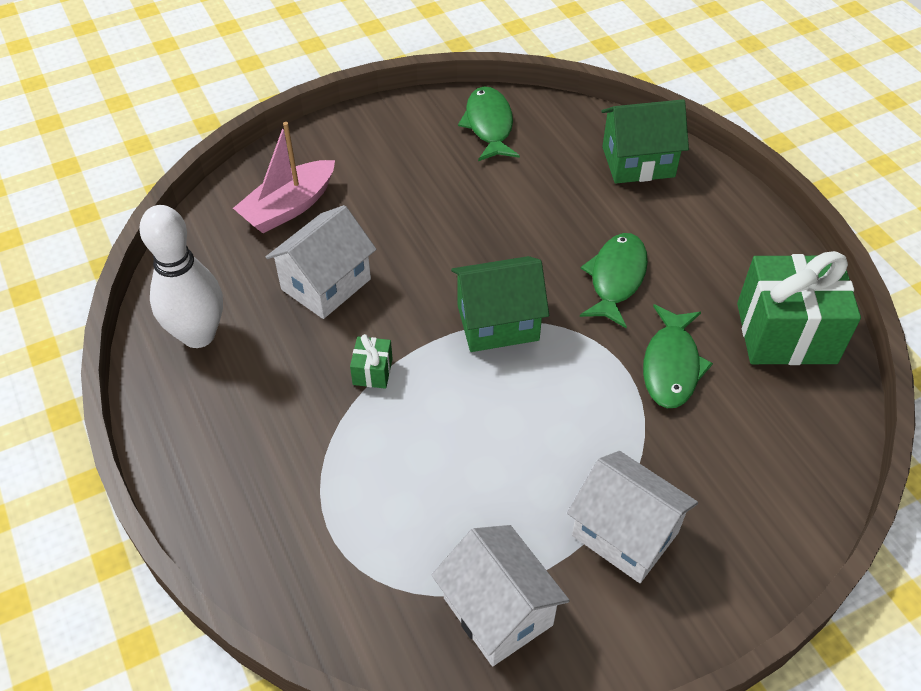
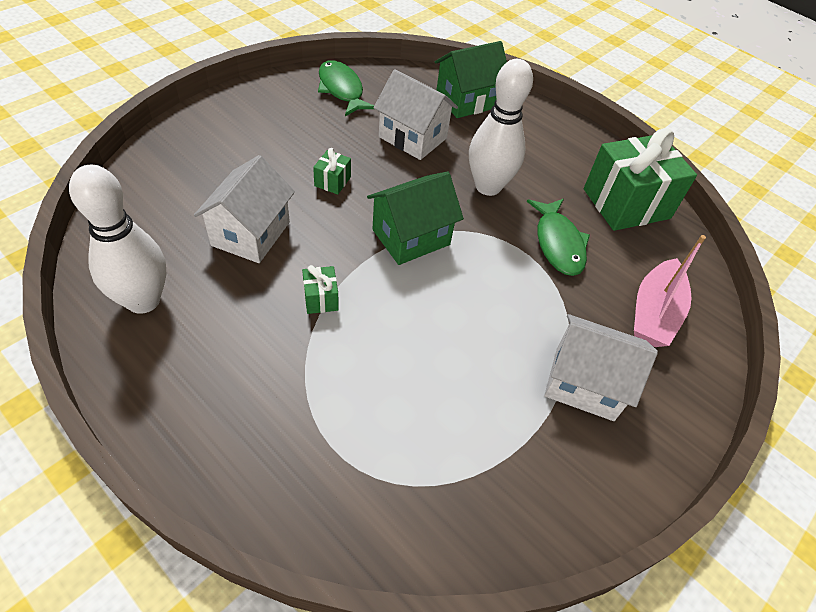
camera: 25 degrees left, 0 degrees up
pink boat [233,122,335,233] -> pink boat moved to [634,235,706,347]
white house [432,525,570,666] -> white house moved to [374,69,458,160]
green fish [580,233,648,328] -> white bowling pin [469,59,533,196]
none -> green gift [313,148,351,195]

